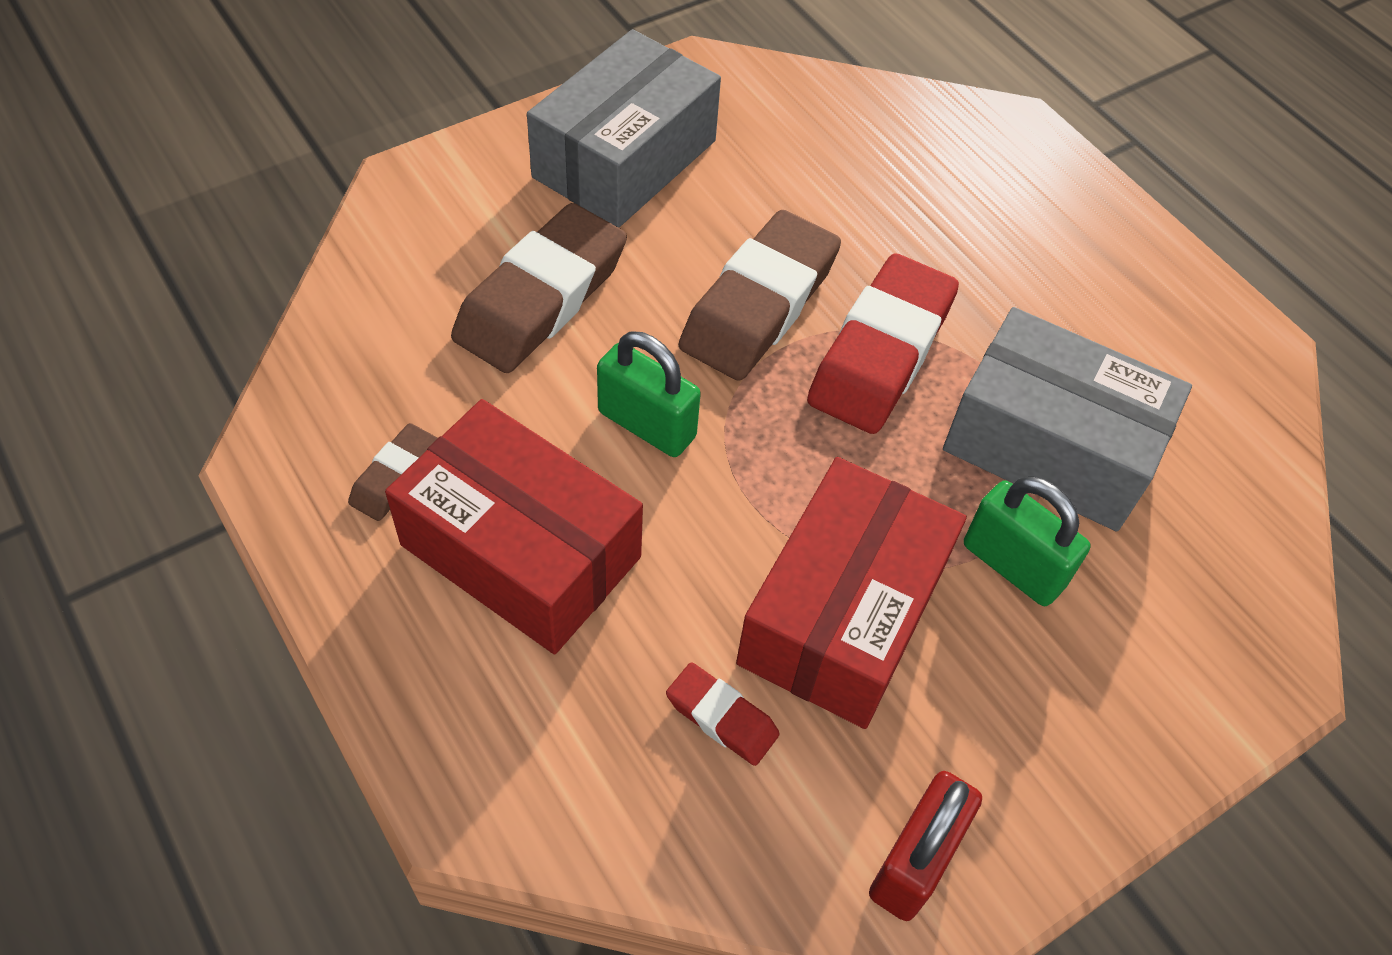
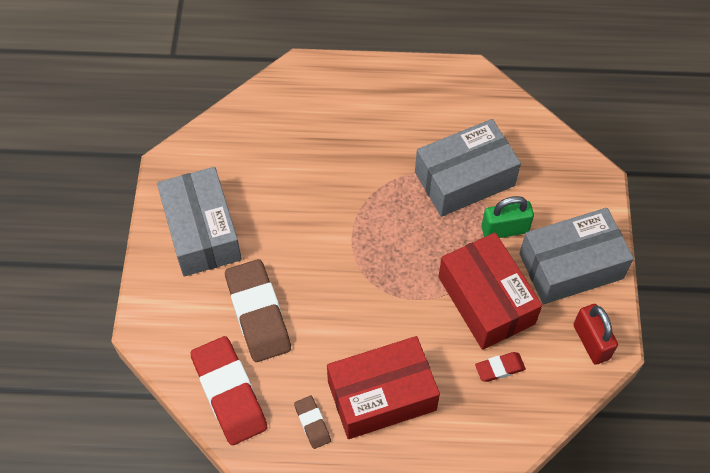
camera: 50 degrees left, 5 degrees up
green padlock [597,332,701,457] -> none
brown eraser [679,210,841,381] -> none
red eraser [807,254,959,434] -> red eraser moved to [190,336,267,445]
none -> grey box [519,208,634,304]

